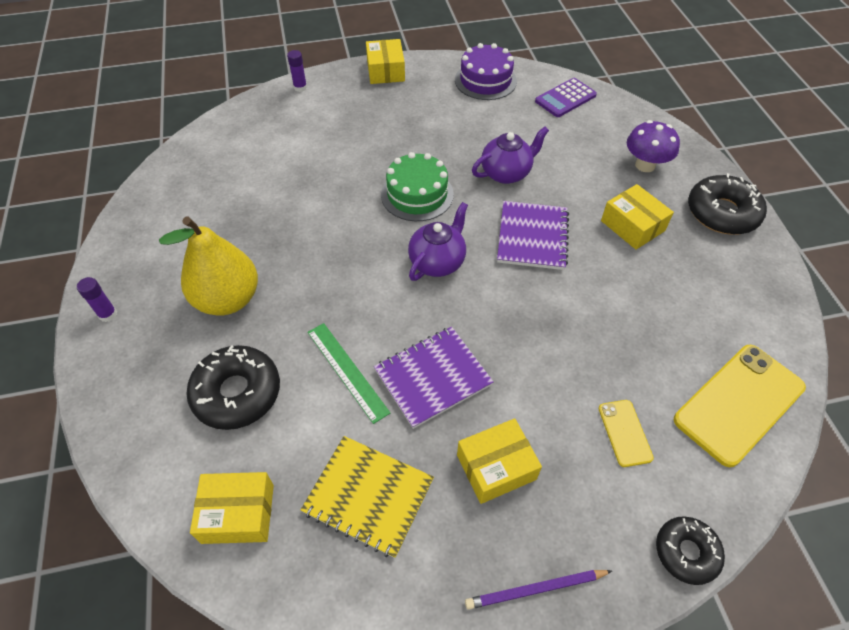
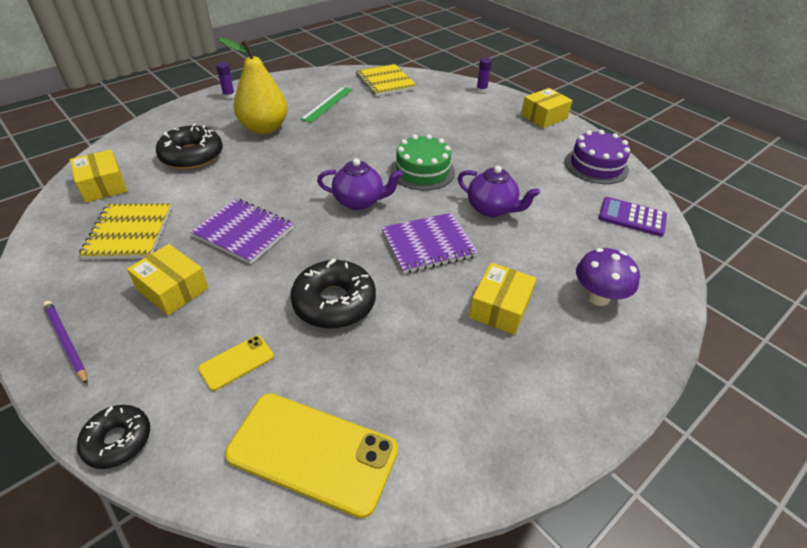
camera: 60 degrees right, 10 degrees down
green ruler [307,323,391,424] -> green ruler moved to [301,87,353,123]
black donut [688,173,767,235] -> black donut moved to [290,258,376,329]
none -> yellow notebook [356,64,417,96]

